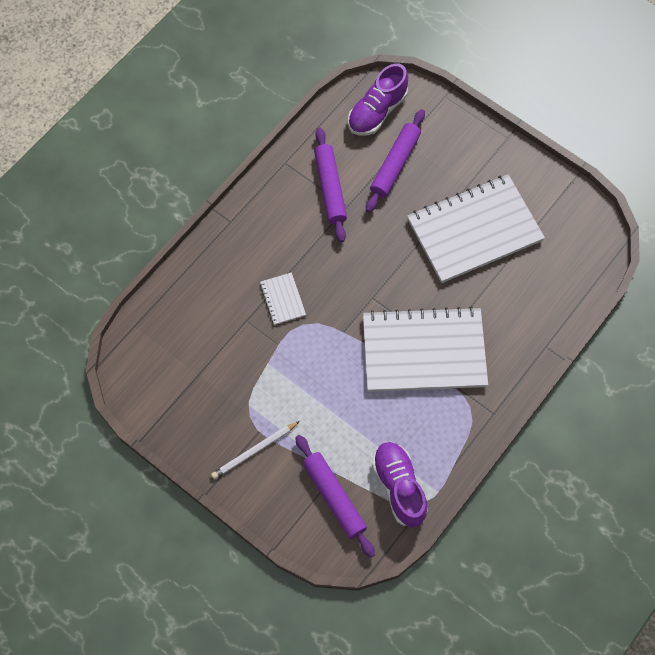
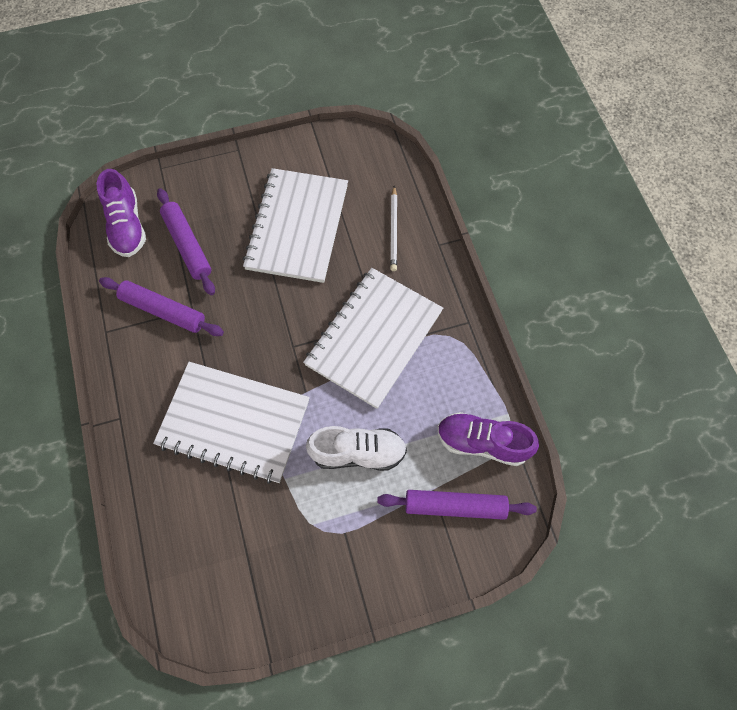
camera: 55 degrees left, 0 degrees up
white pencil [211,421,300,479] -> white pencil moved to [390,186,397,271]
white notebook [260,272,306,325] -> white notebook [153,362,310,484], size x2.41
none -> white shoe [306,426,407,471]

